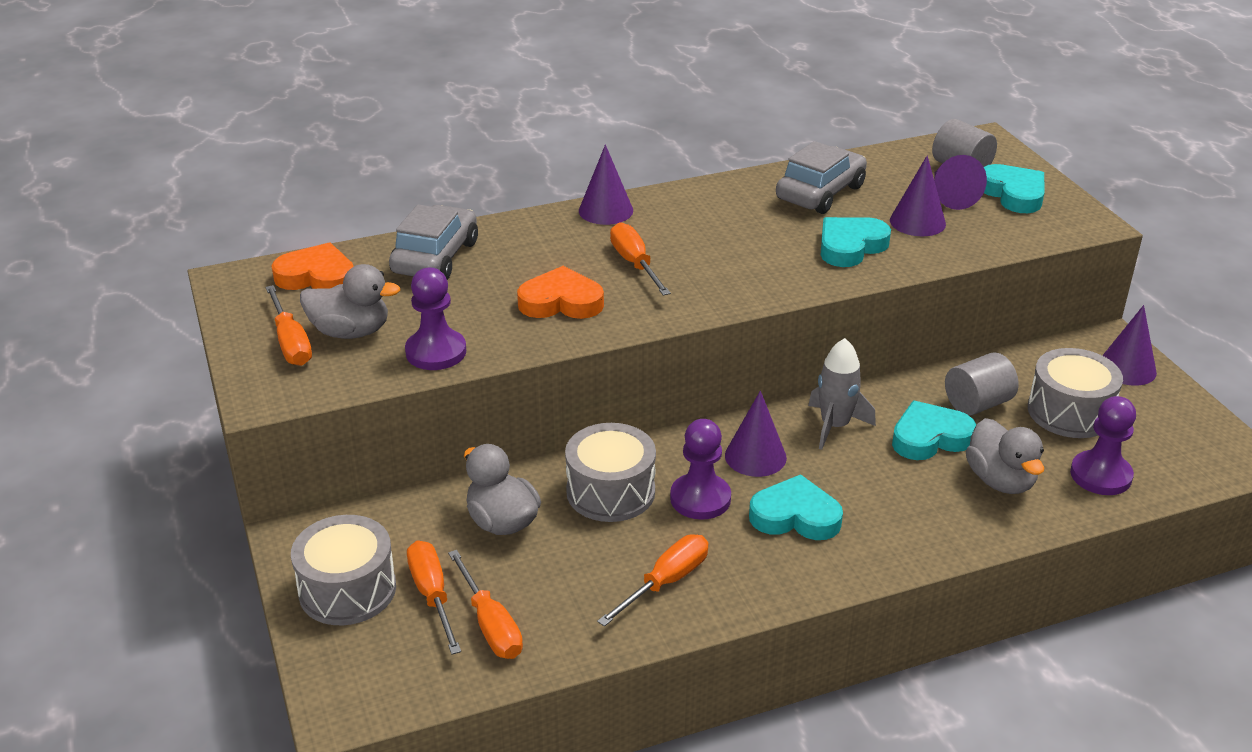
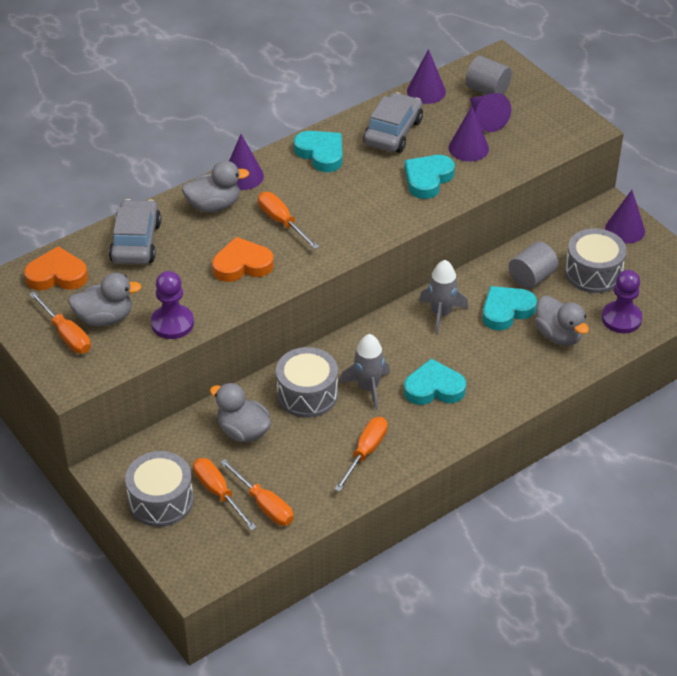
camera: 15 degrees left, 10 degrees up
purple pawn [670,419,731,520] -> grey rocket [340,334,390,410]
purple cone [725,391,787,477] -> purple cone moved to [407,49,446,104]
turquoise heart [984,164,1044,213] -> turquoise heart moved to [294,131,342,172]
none -> grey duck [182,161,249,212]

